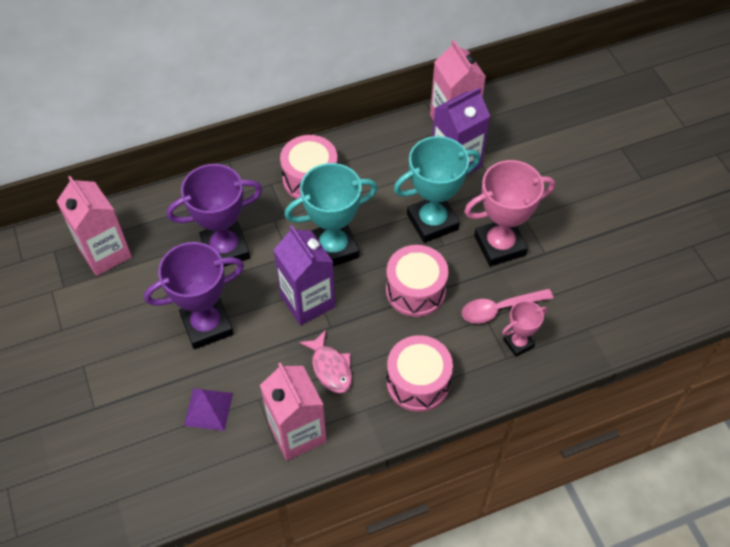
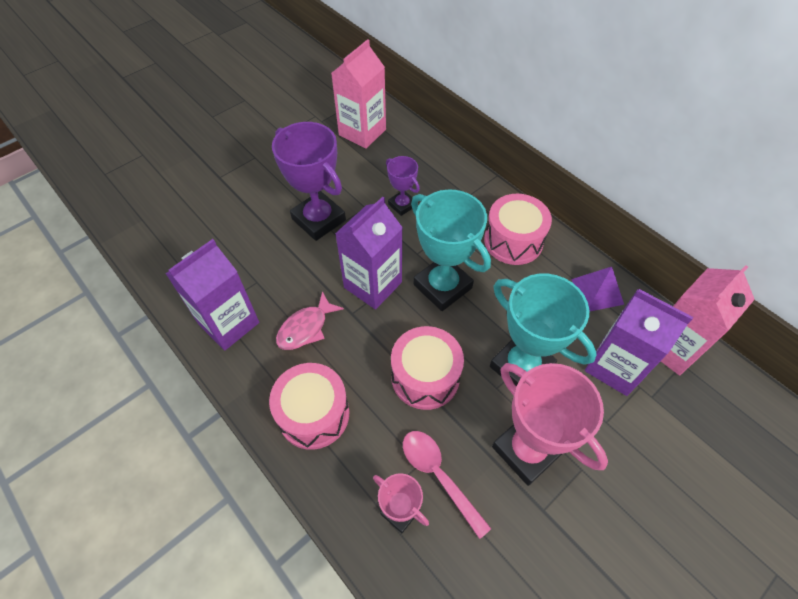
camera: 70 degrees right, 0 degrees up
purple trophy [167,164,262,267] -> purple trophy [386,156,420,216], size x0.54
purple pyramid [184,388,233,431] -> purple pyramid moved to [571,267,624,312]
pink carton [260,362,327,461] -> purple carton [166,239,259,351]

